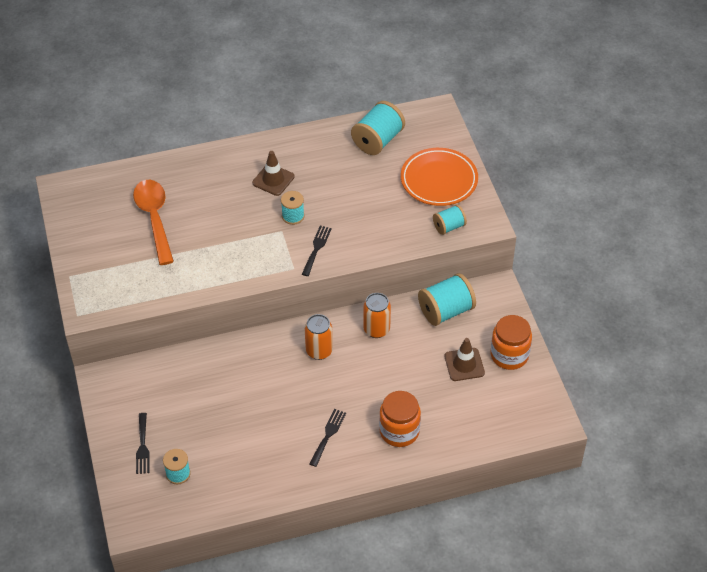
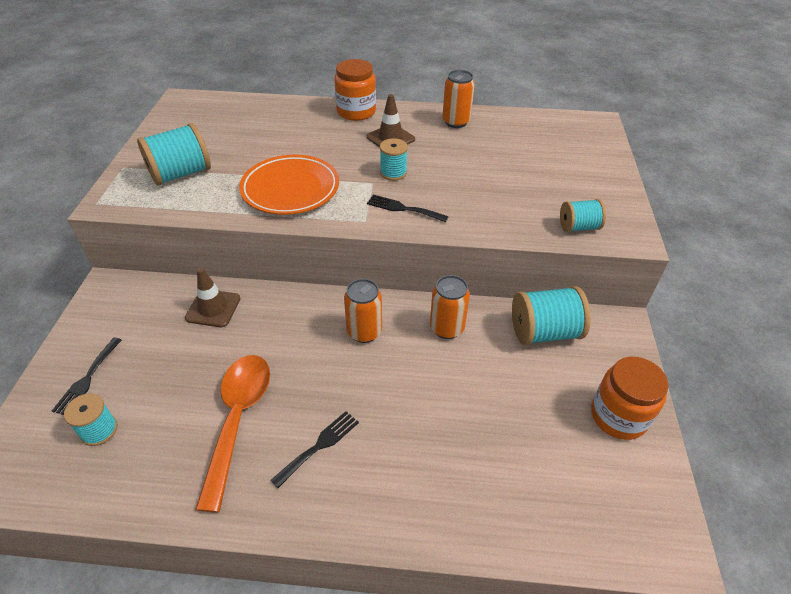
camera: 20 degrees right, 5 degrees down
orange spoon [133,180,174,265] -> orange spoon moved to [195,355,270,513]
black fork [302,226,332,276] -> black fork turned 105 degrees counterclockwise [367,194,449,222]
turquoise spool [351,101,405,155] -> turquoise spool moved to [137,123,211,186]
orange jar [379,391,421,447] -> orange jar moved to [334,59,376,121]
orange plate [401,148,478,206] -> orange plate moved to [239,155,339,215]
brown traffic cone [445,338,485,381] -> brown traffic cone moved to [185,268,241,327]
none -> orange can [442,70,475,128]

